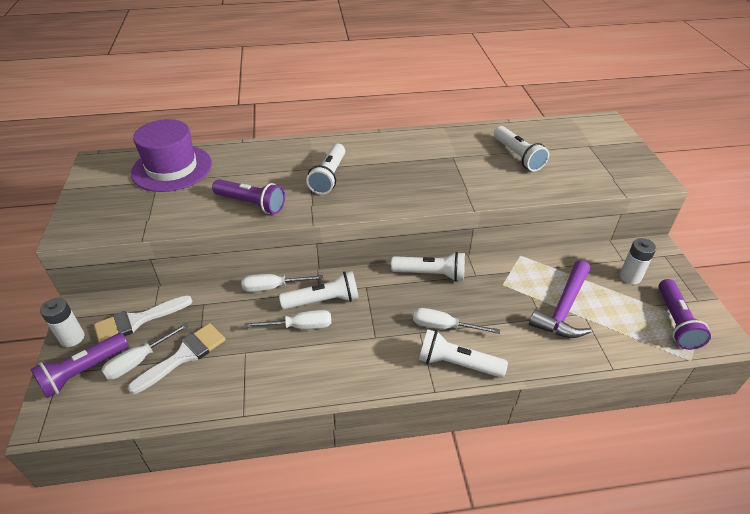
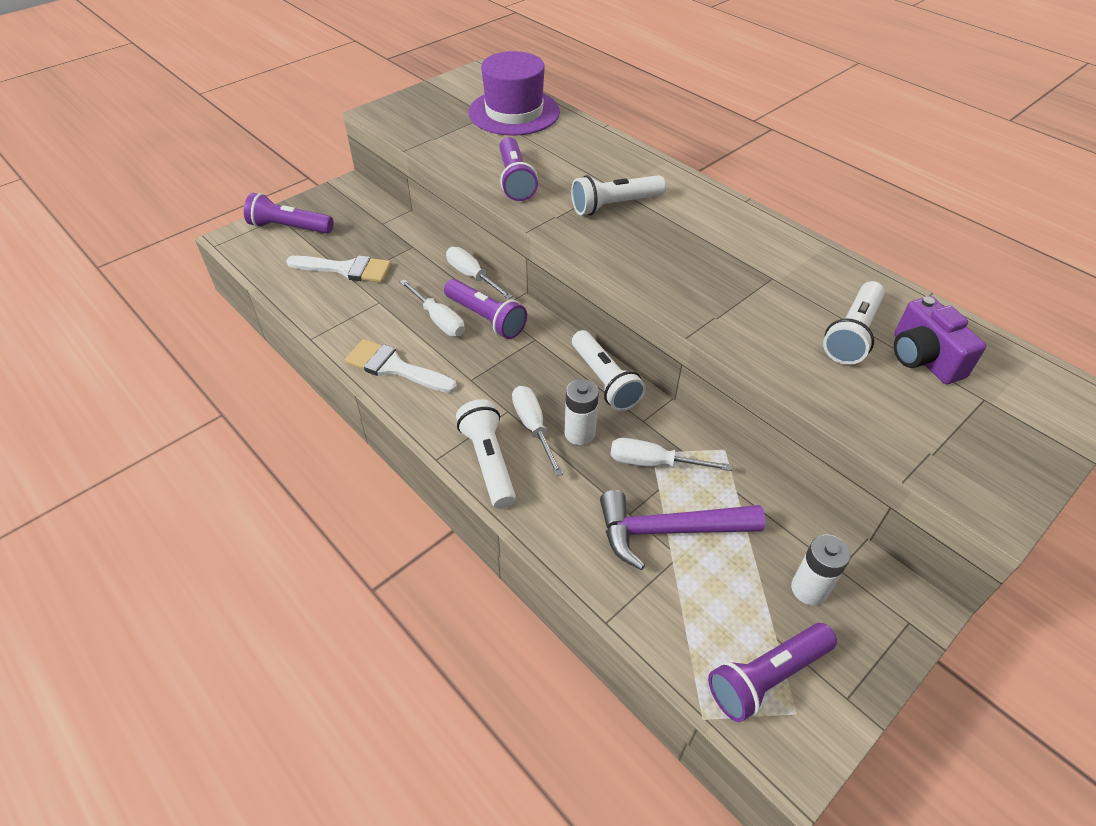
camera: 55 degrees right, 5 degrees up
white battery [40,298,84,347] -> white battery moved to [565,379,599,445]
white brush [94,295,192,343] -> white brush moved to [345,339,457,393]
white screwdriver [101,323,189,380] -> white screwdriver moved to [610,438,732,471]
white flashlight [279,271,359,310] -> purple flashlight [444,279,527,339]
none -> purple camera [894,296,986,384]

